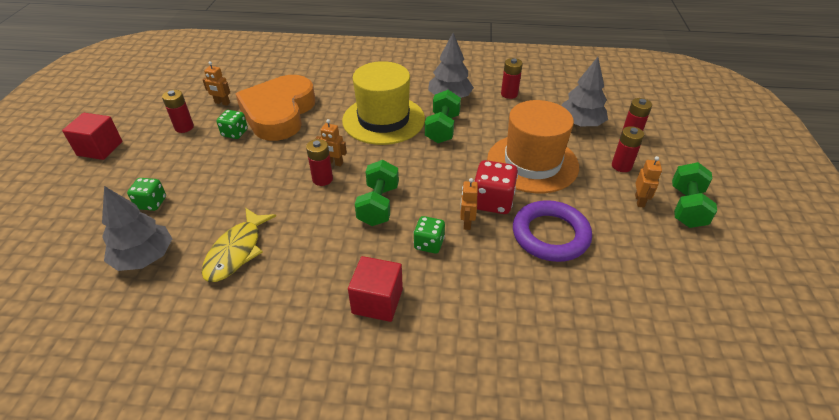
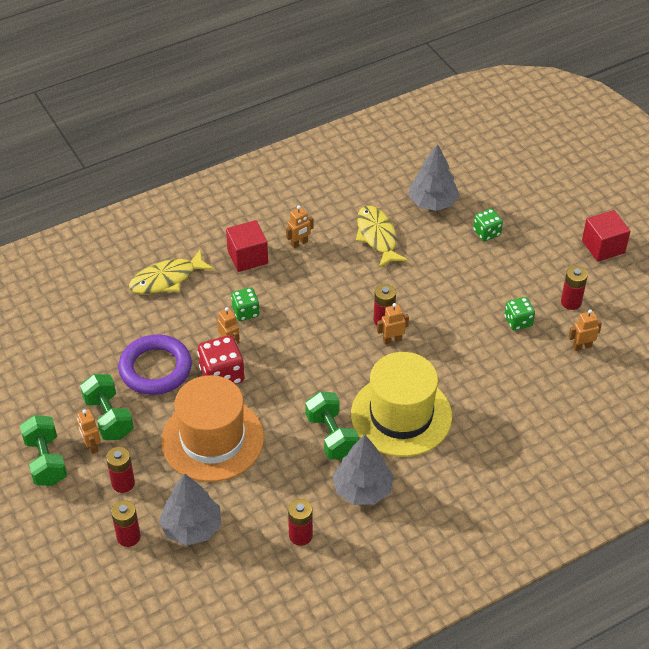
camera: 145 degrees right, 5 degrees up
orange heart [235,75,316,141] -> none
green dumbbell [355,160,399,226] -> green dumbbell moved to [80,374,134,440]
none -> yellow fish [129,249,214,294]
none -> orange robot [286,205,314,248]

